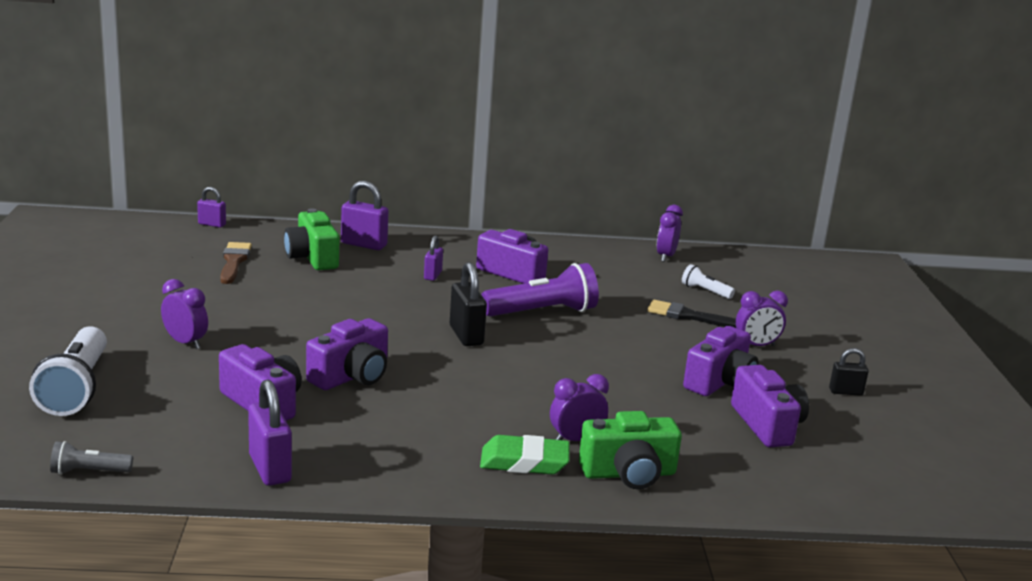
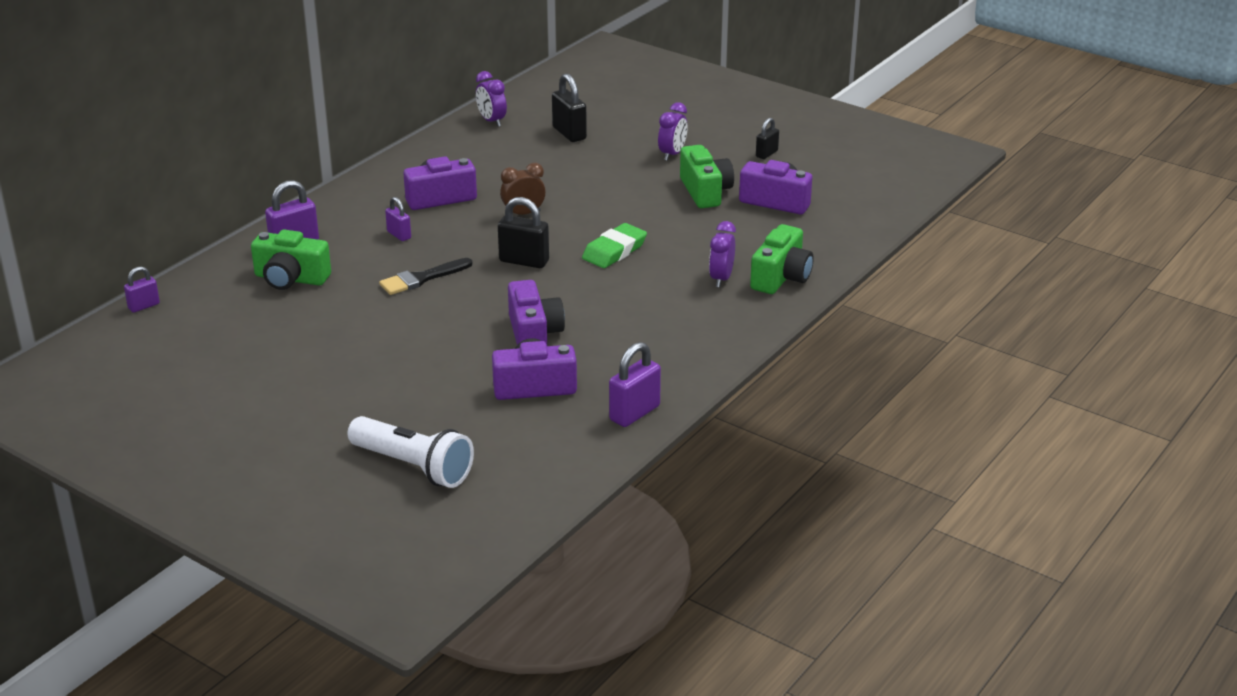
camera: 50 degrees left, 10 degrees up
grey flashlight [50,441,133,475] -> none
purple clock [161,279,208,349] -> none
brown brush [220,242,252,284] -> none
purple padlock [248,380,292,486] -> purple padlock turned 60 degrees counterclockwise [609,342,661,427]
green eraser [480,435,570,474] -> green eraser moved to [582,223,647,268]
purple flashlight [481,263,599,317] -> brown clock [500,163,546,215]
black brush [647,300,736,328] -> black brush moved to [379,258,473,295]
white flashlight [682,264,735,299] -> black padlock [552,73,587,142]
purple camera [683,326,759,396] -> green camera [680,145,734,208]

